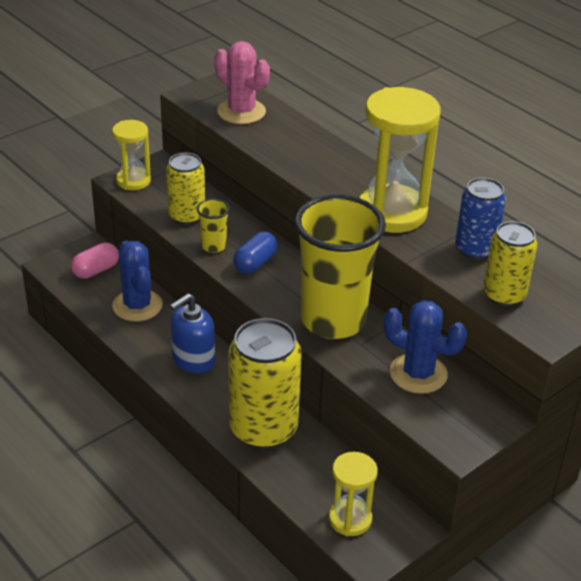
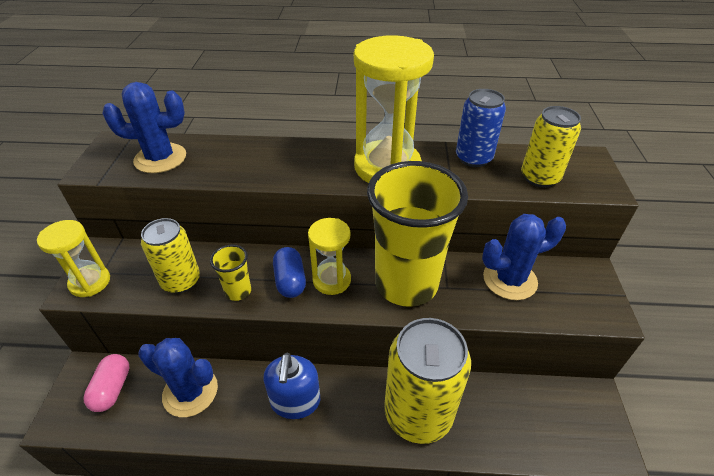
camera: 45 degrees left, 5 degrees up
pink cactus [214,41,270,124] -> blue cactus [102,82,186,173]
yellow hourglass [329,452,378,536] -> yellow hourglass moved to [308,218,351,295]

